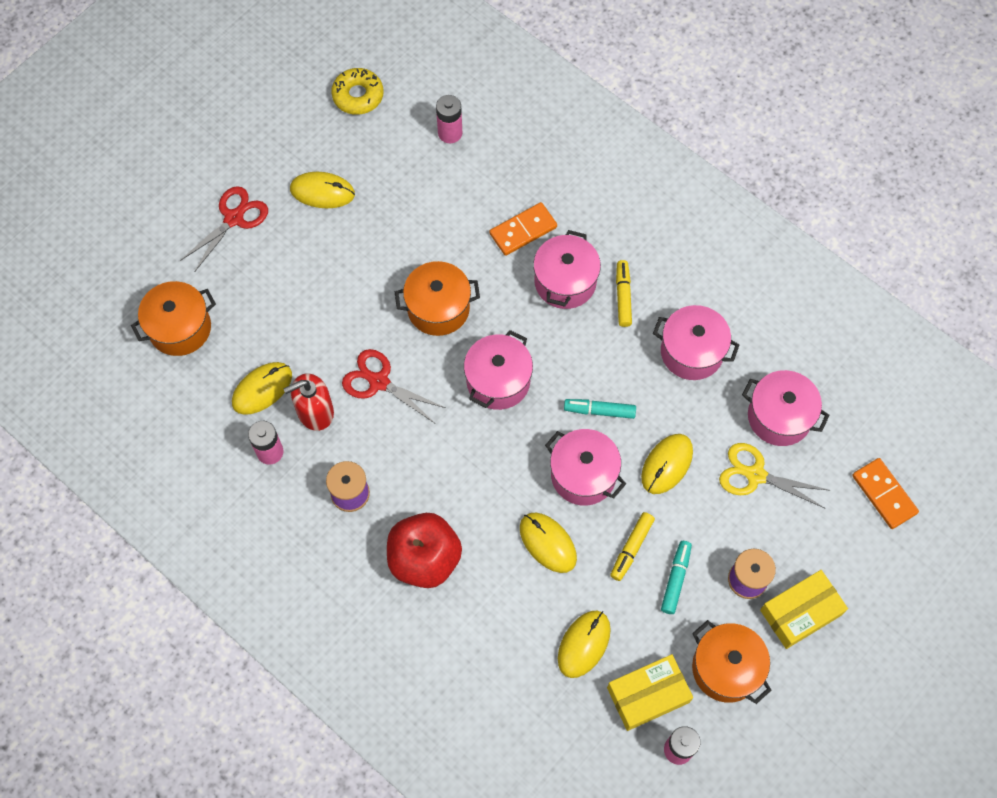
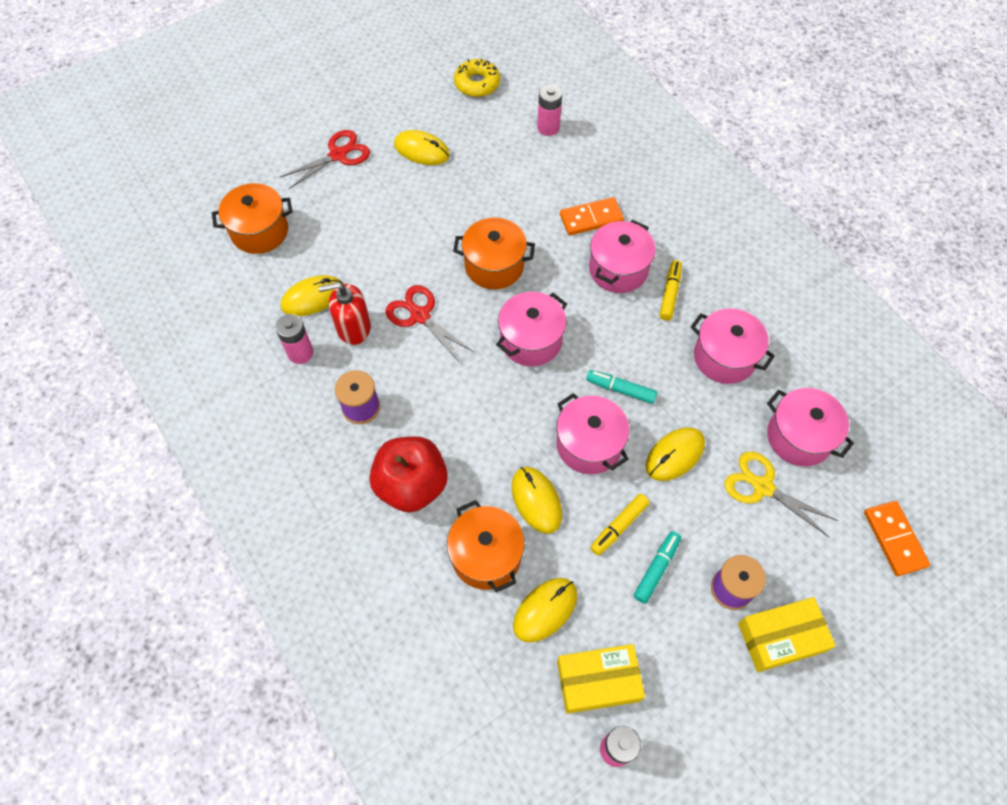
camera: 15 degrees right, 5 degrees down
orange pot [692,620,772,704] -> orange pot moved to [447,500,525,593]

